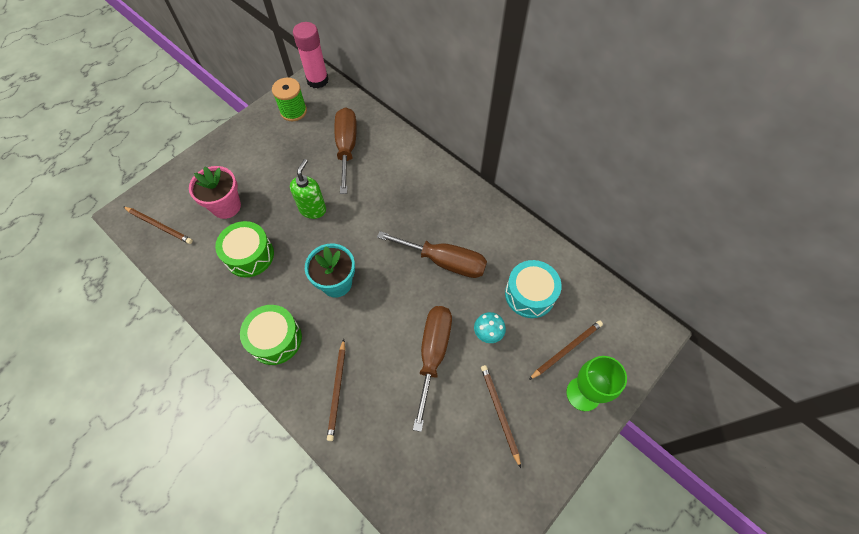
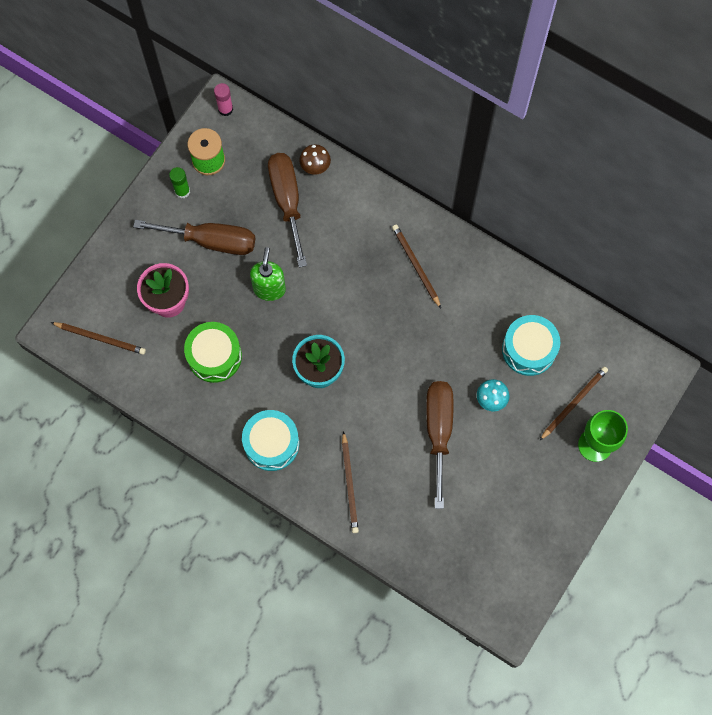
camera: 10 degrees left, 10 degrees up
green drum [240,305,302,365] -> turquoise drum [242,410,299,471]
pink glue stick [293,22,329,88] -> pink glue stick [214,83,233,116], size x0.54
brown screwdriver [377,231,487,278] -> brown screwdriver moved to [133,220,255,255]
brown pencil [481,365,521,468] -> brown pencil moved to [392,224,441,308]
none -> green glue stick [169,167,190,198]
none -> brown mushroom [300,144,331,175]

